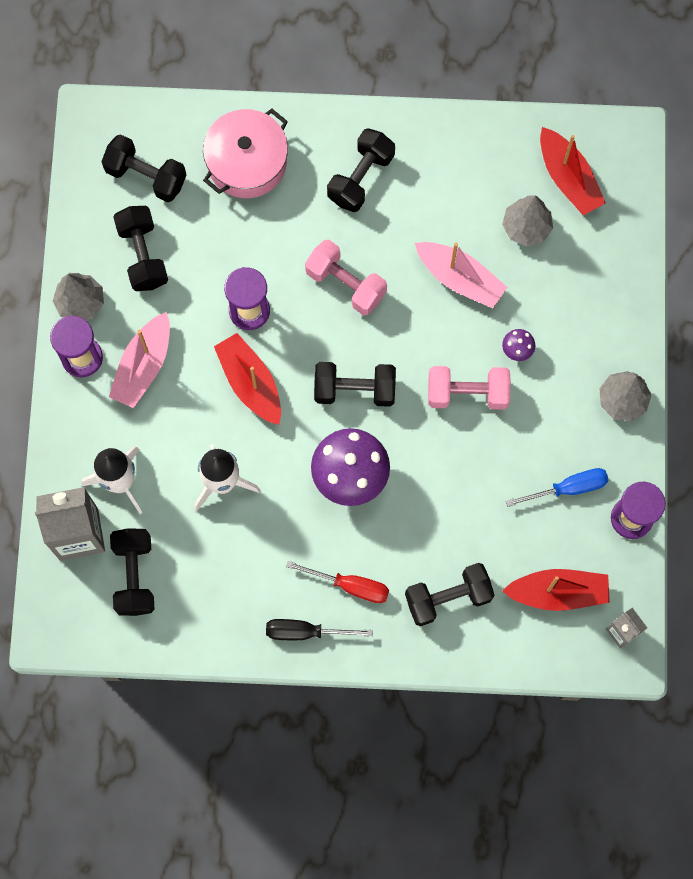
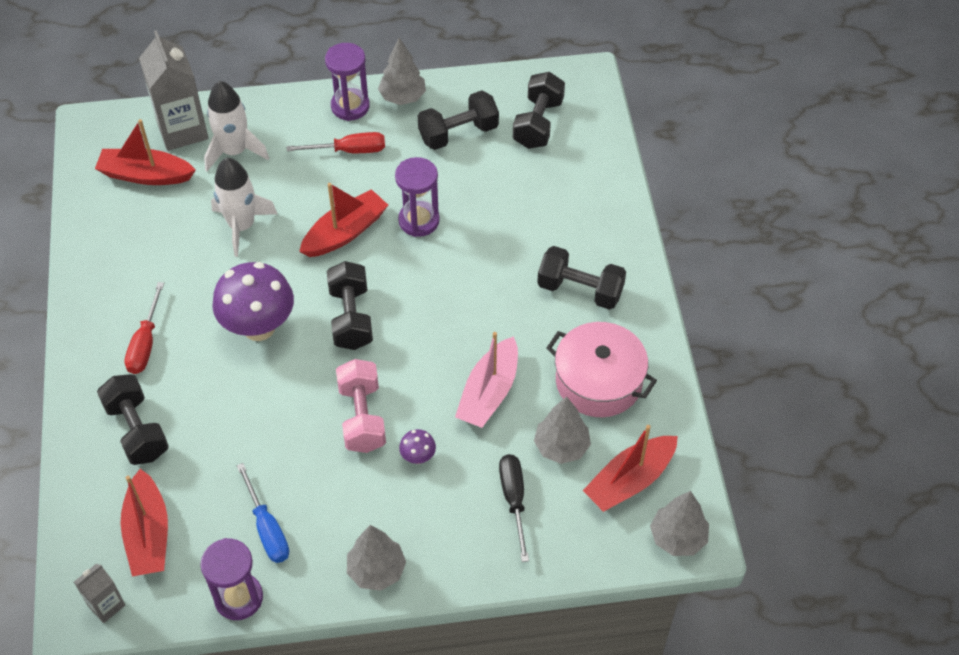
camera: 80 degrees right, 20 degrees down
pink boat [109,312,170,408] -> red screwdriver [287,132,385,153]
black dumbbell [110,528,154,616] -> red boat [95,119,196,185]
pink pot [203,109,288,198] -> pink pot moved to [546,322,657,417]
black screwdriver [266,619,373,640] -> black screwdriver moved to [499,454,529,562]
pink dumbbell [305,240,387,315] -> none
none -> grey tree [650,491,709,556]

